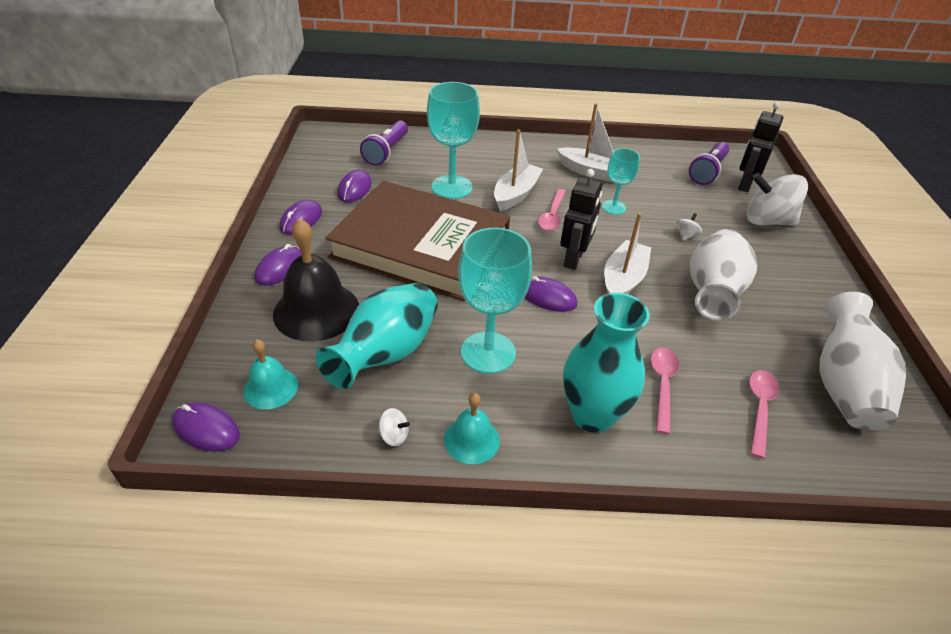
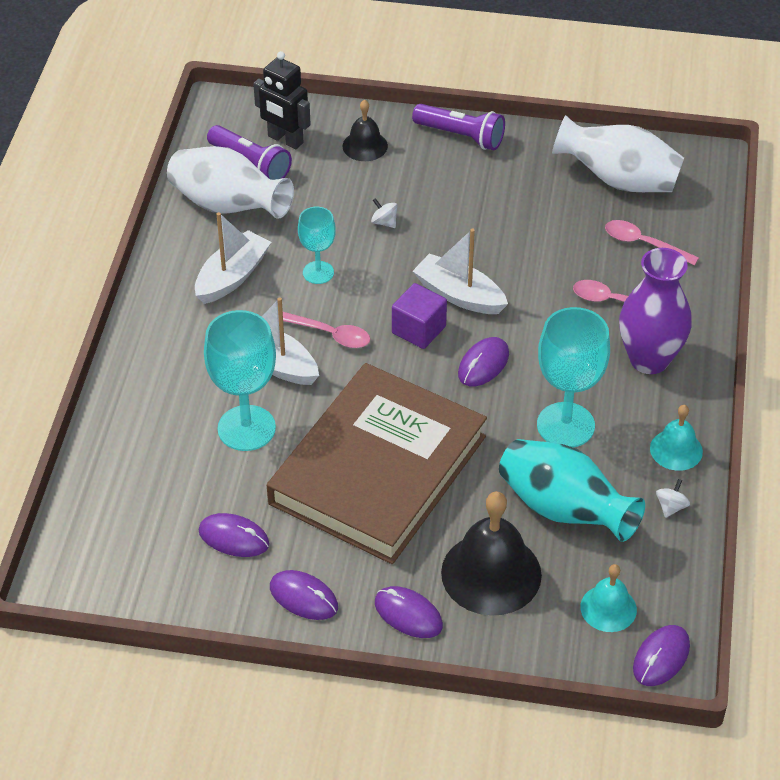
camera: 80 degrees left, 5 degrees up
purple flashlight [360,120,408,166] -> purple flashlight moved to [412,104,505,150]
black robot [560,169,603,270] -> purple cube [392,283,447,349]
turquoise vase [563,293,650,433] -> purple vase [619,248,692,374]
white vase [690,229,757,320] -> white vase moved to [167,146,294,219]
white spinning top [746,173,808,226] -> black bell [342,100,388,161]

